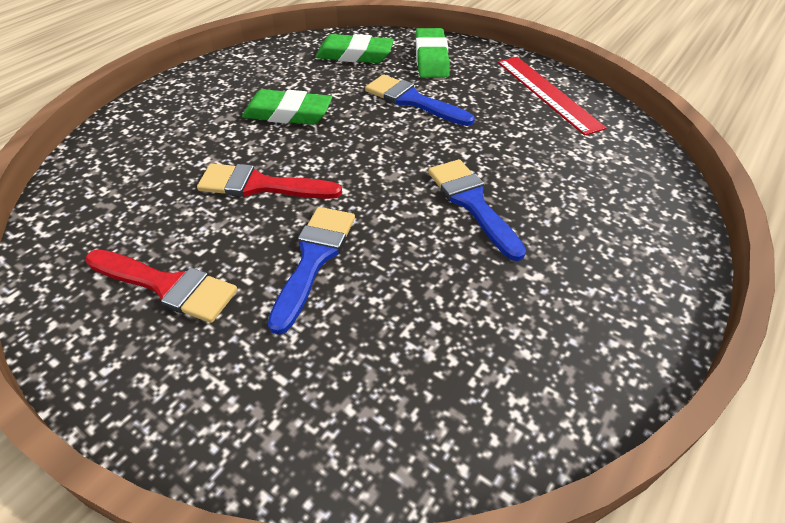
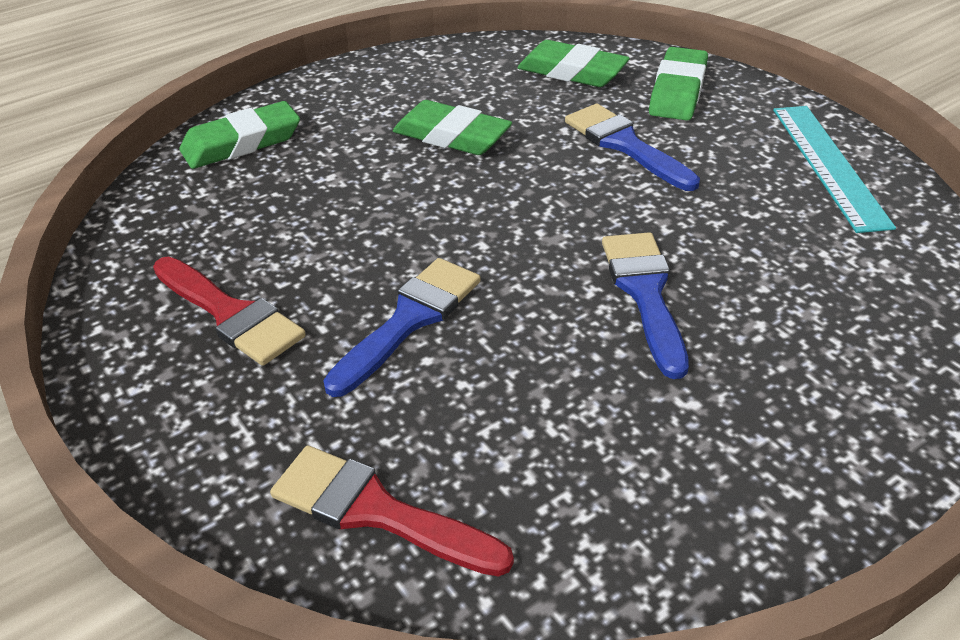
camera: 20 degrees right, 5 degrees down
red brush [197,164,342,199] -> red brush moved to [270,446,514,577]
red ruler [498,57,607,136] -> turquoise ruler [773,106,896,233]
none -> green eraser [179,101,300,169]

